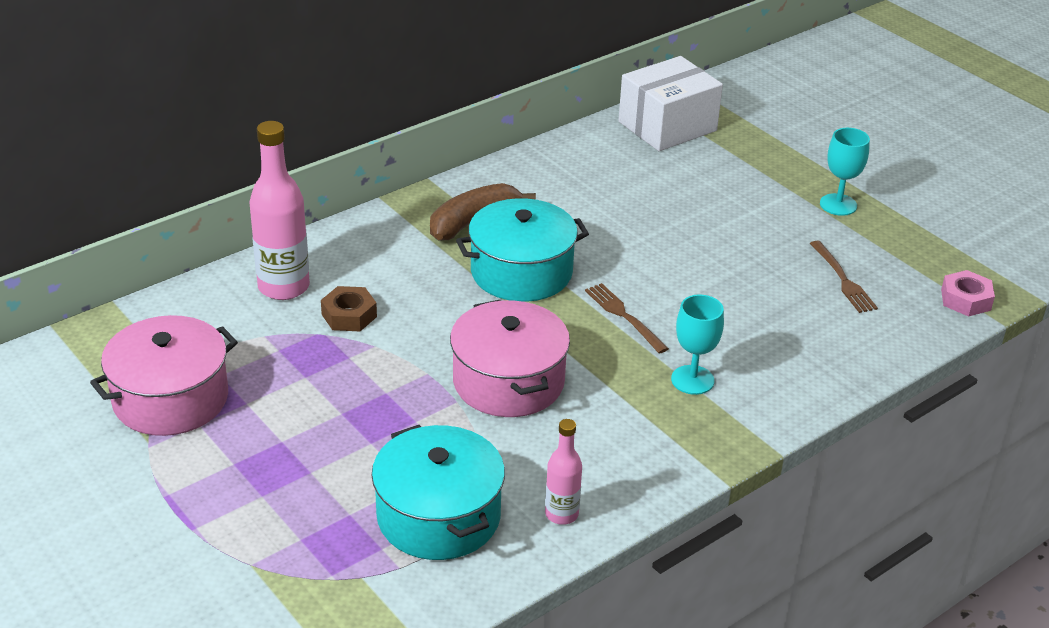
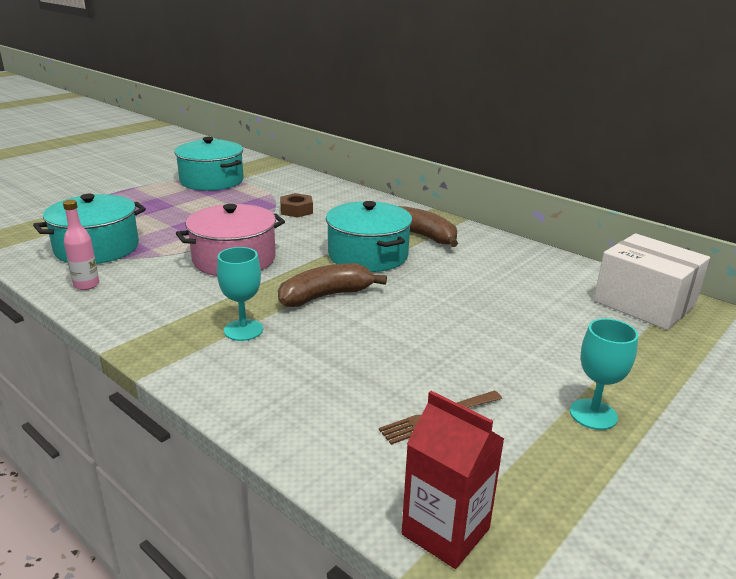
camera: 80 degrees right, 10 degrees down
pink pot [90,315,238,436] -> turquoise pot [174,137,243,191]
pink bottle [249,121,310,300] -> none
brown fork [585,283,669,354] -> brown banana [278,263,387,307]
pink nut [941,270,995,317] -> red carton [402,391,504,569]

